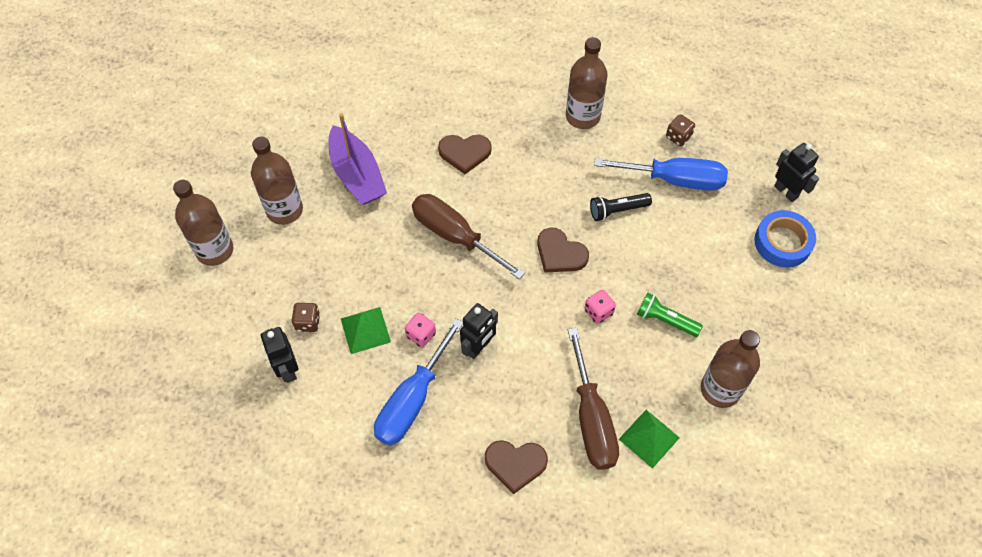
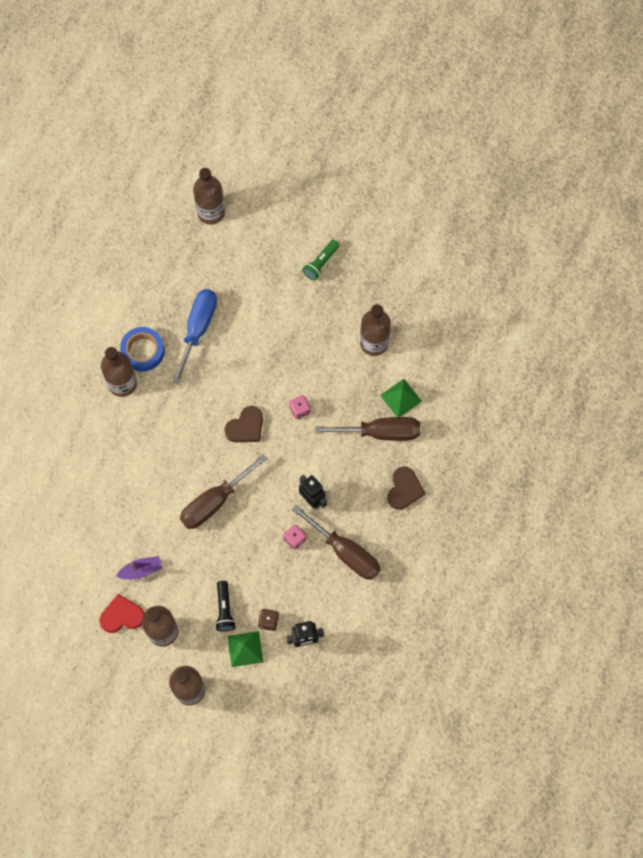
camera: 80 degrees left, 10 degrees up
purple boat [328,113,387,205] -> purple boat [116,556,162,579], size x0.56
green pyramid [341,307,391,354] -> green pyramid moved to [228,631,263,667]
blue screwdriver [374,318,463,446] -> brown screwdriver [292,505,380,580]
brown heart [438,135,492,174] -> none
black flashlight [590,193,652,221] -> black flashlight moved to [215,581,236,631]
green flashlight [637,293,703,337] -> green flashlight moved to [302,240,339,281]
brown dice [666,114,695,146] -> none
blue tape [754,210,816,267] -> blue tape moved to [120,327,165,372]
black robot [774,143,819,202] -> none
none -> red heart [100,594,144,633]
none -> brown bottle [193,168,225,225]

